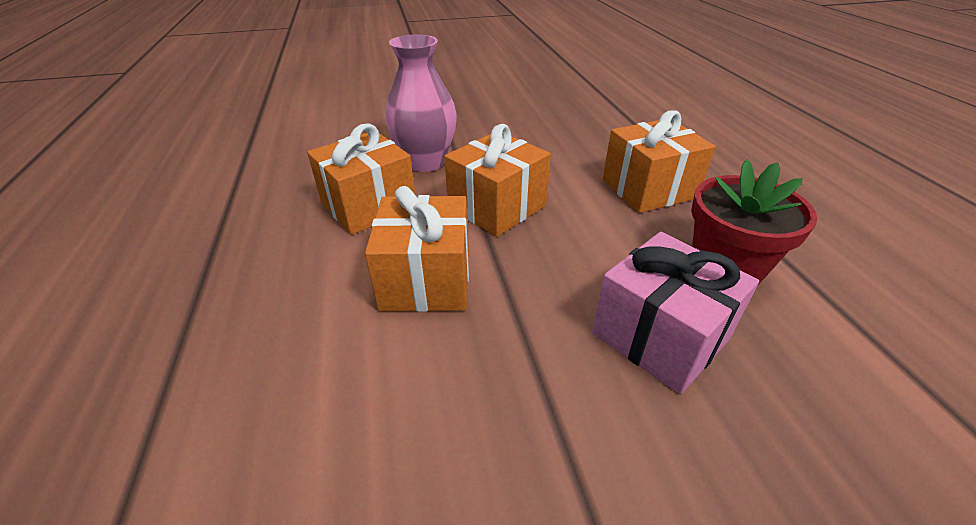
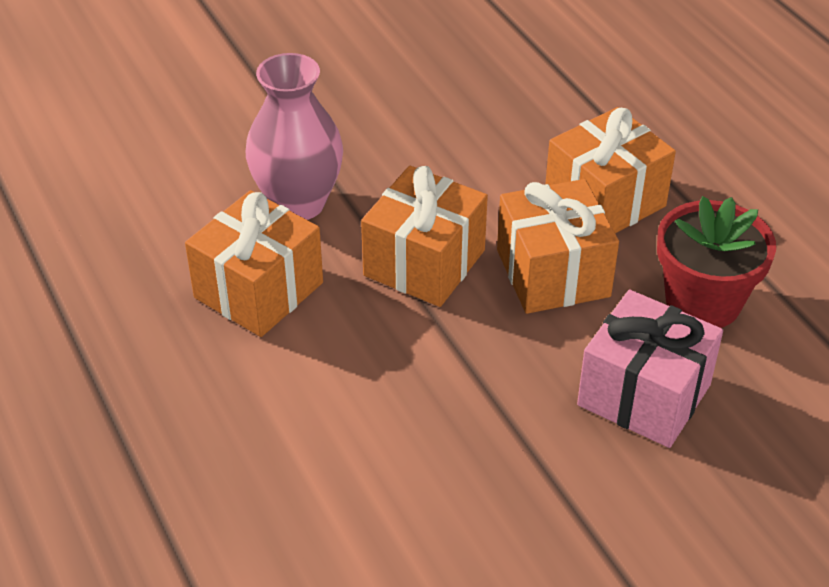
camera: 15 degrees left, 5 degrees up
orange gift [365,186,469,312] -> orange gift moved to [497,179,619,314]

